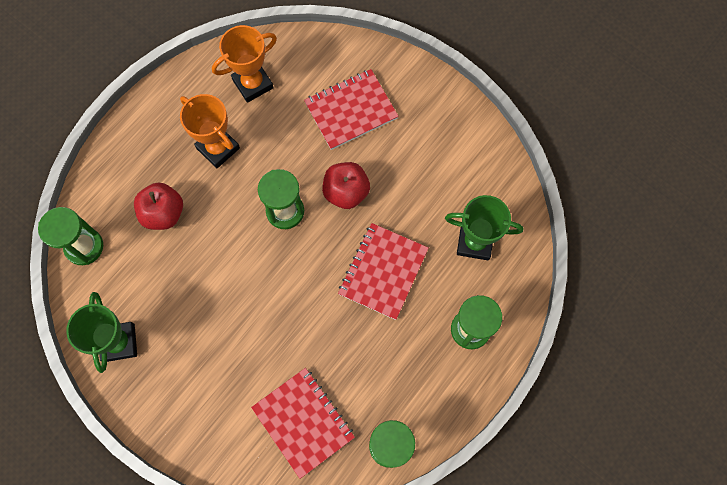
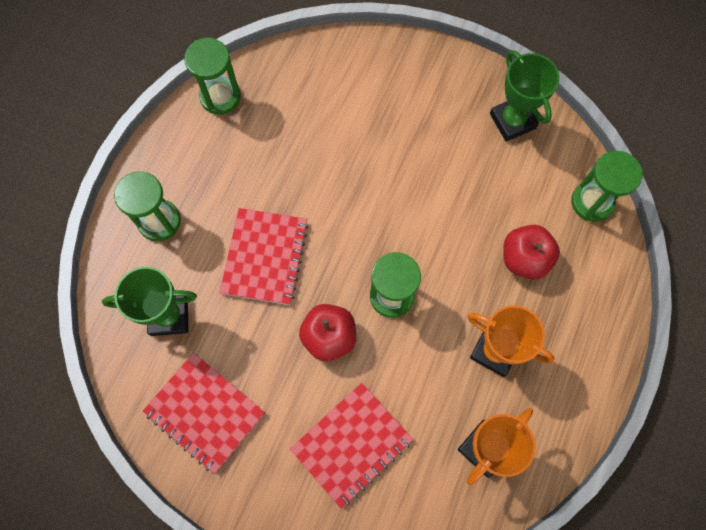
camera: 165 degrees right, 0 degrees up
red notebook [251,368,355,479] -> red notebook moved to [143,353,265,474]

